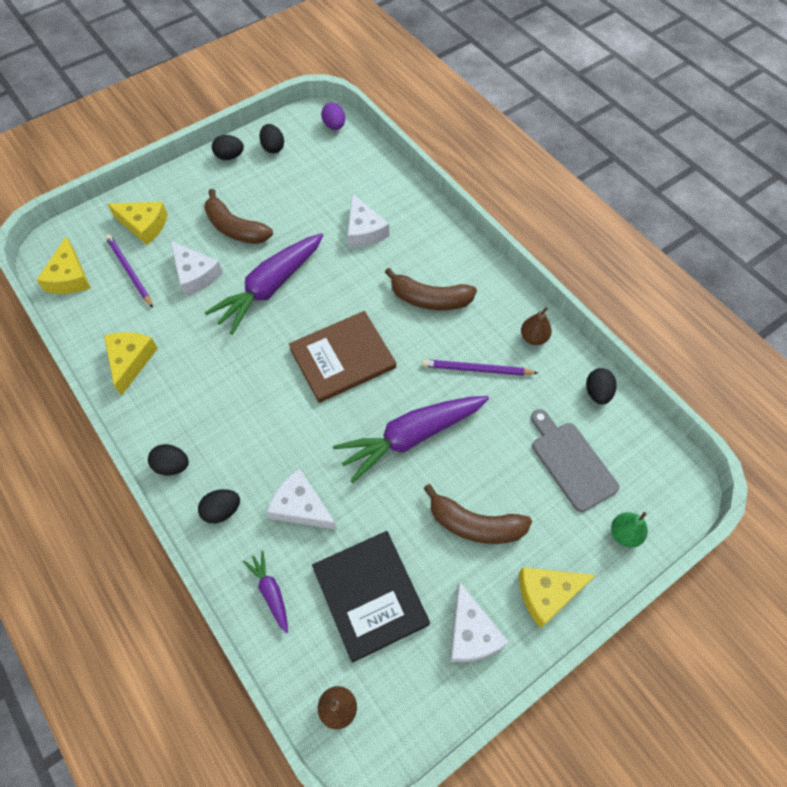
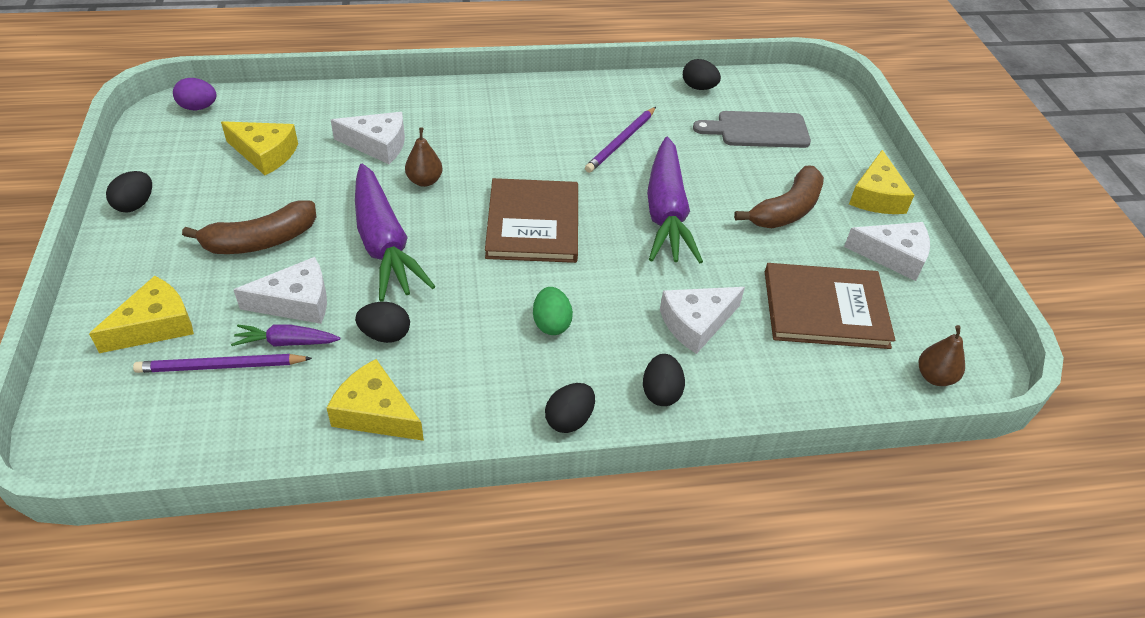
camera: 65 degrees left, 15 degrees down
yellow cheese [37,237,91,294] -> yellow cheese moved to [221,121,298,175]
purple carrot [243,551,288,633] -> purple carrot moved to [231,324,340,347]
black egg [259,124,284,153] -> black egg moved to [355,302,410,343]
black book [312,531,430,663] -> brown book [765,263,895,349]
brown banana [385,268,477,310] -> none
brown pear [521,307,552,345] -> brown pear moved to [405,127,443,187]
green pear [611,512,648,548] -> none
none -> green egg [533,287,573,335]

